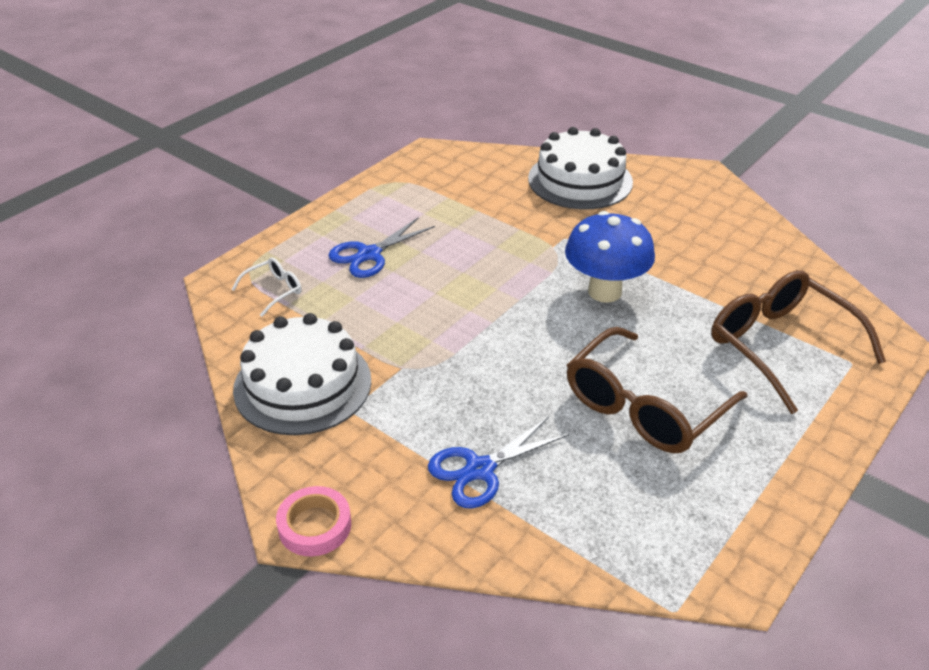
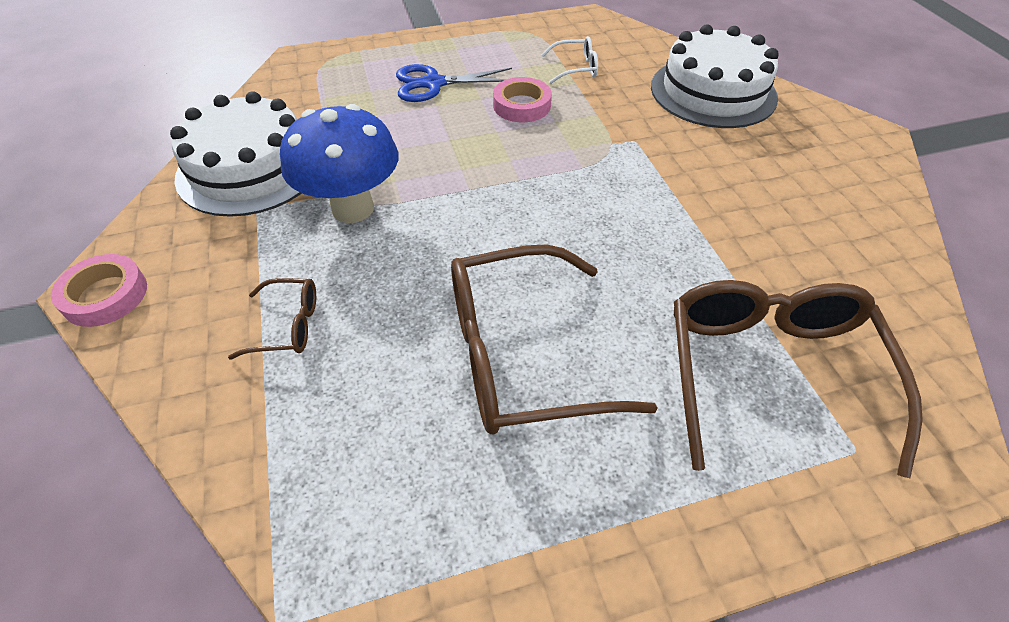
camera: 35 degrees right, 10 degrees up
white glasses [231,257,302,317] -> white glasses moved to [541,36,598,84]
blue scissors [428,417,569,508] -> brown glasses [228,278,316,360]
blue mushroom [565,211,655,303] -> blue mushroom moved to [280,104,398,223]
none -> pink tape [493,77,552,122]

